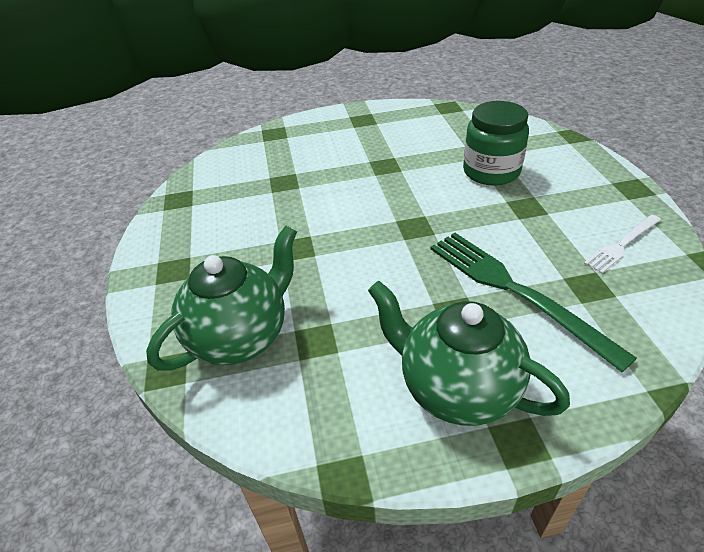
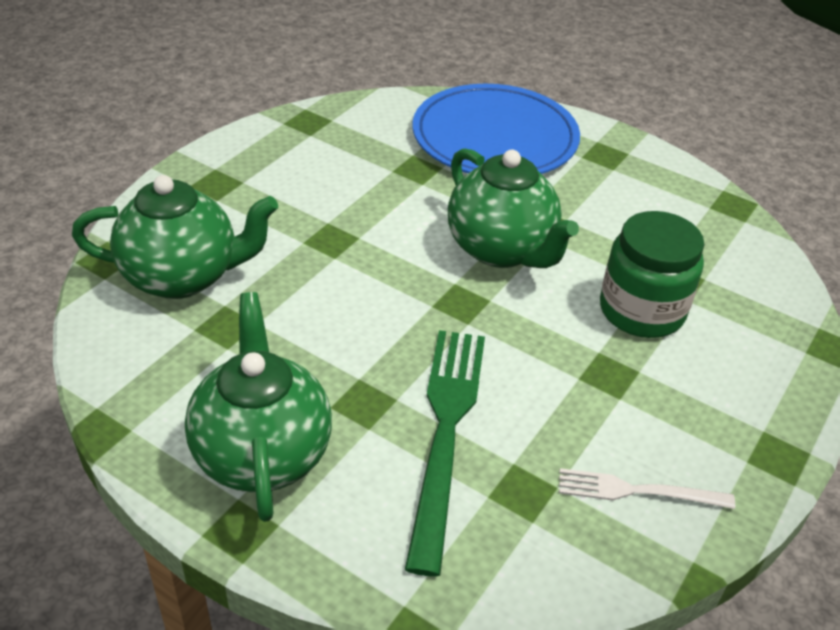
camera: 40 degrees right, 0 degrees up
none -> blue plate [413,84,580,174]
none -> green teapot [448,148,579,268]

